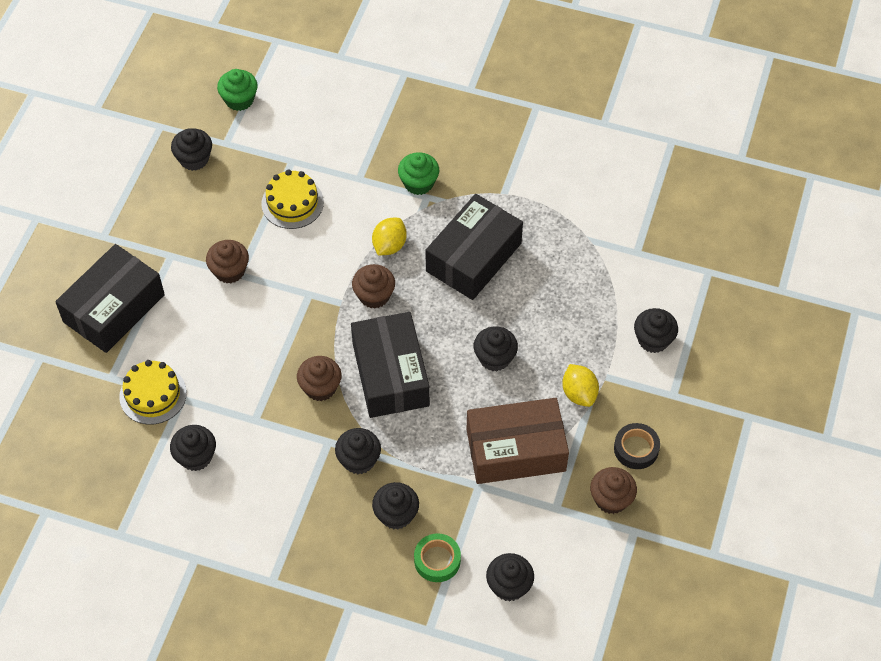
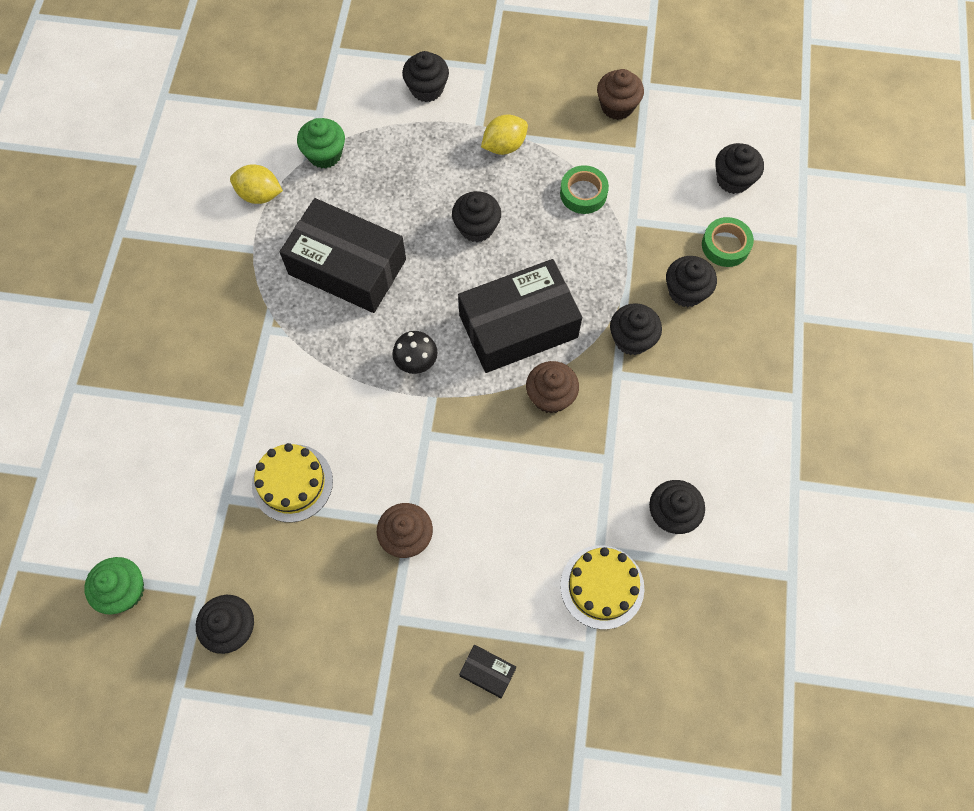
camera: 100 degrees left, 10 degrees up
black box [55,244,165,353] -> black box [459,645,516,698], size x0.41
brown cupcake [352,264,395,309] -> black mushroom [392,331,438,374]
yellow lemon [372,218,407,255] -> yellow lemon moved to [230,164,283,204]
green cupcake [398,152,439,195] -> green cupcake moved to [297,118,345,168]
brown box [466,398,569,484] -> green tape [560,165,609,214]
black tape [614,423,660,469] -> none

